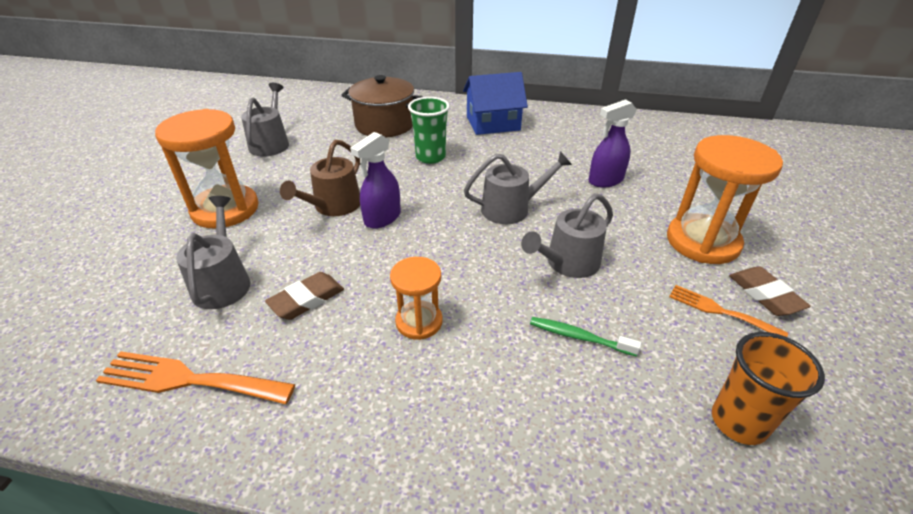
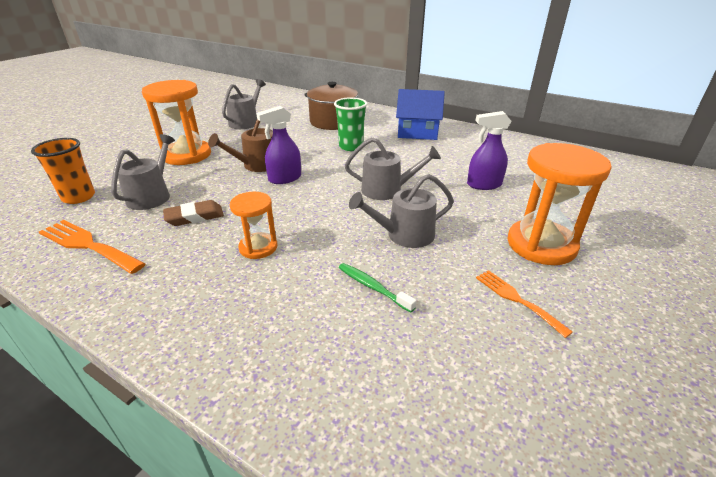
camera: 20 degrees right, 5 degrees down
orange cup [712,332,825,445] -> orange cup moved to [31,138,95,204]
brown eraser [729,266,811,316] -> none

